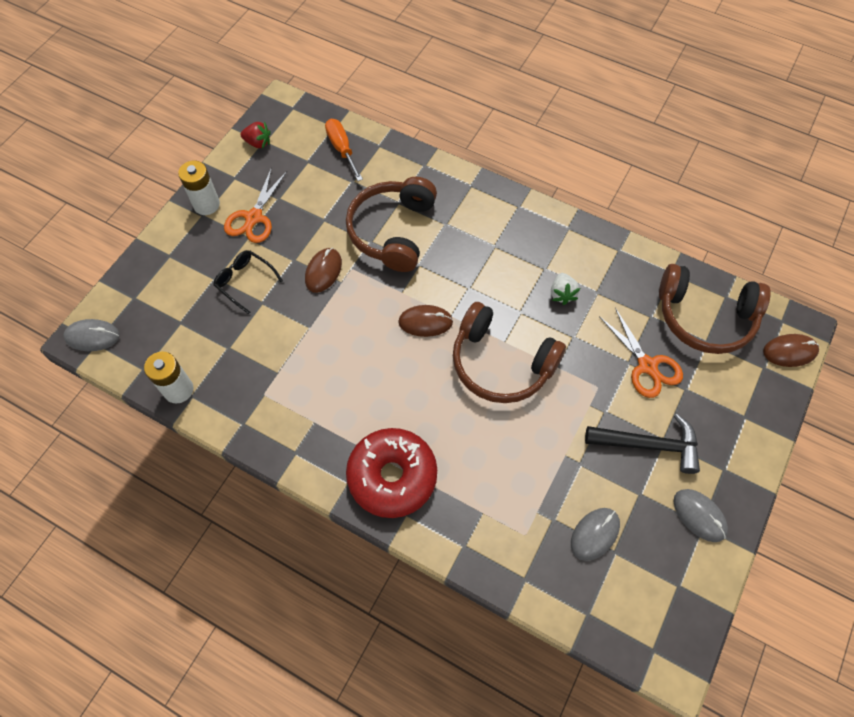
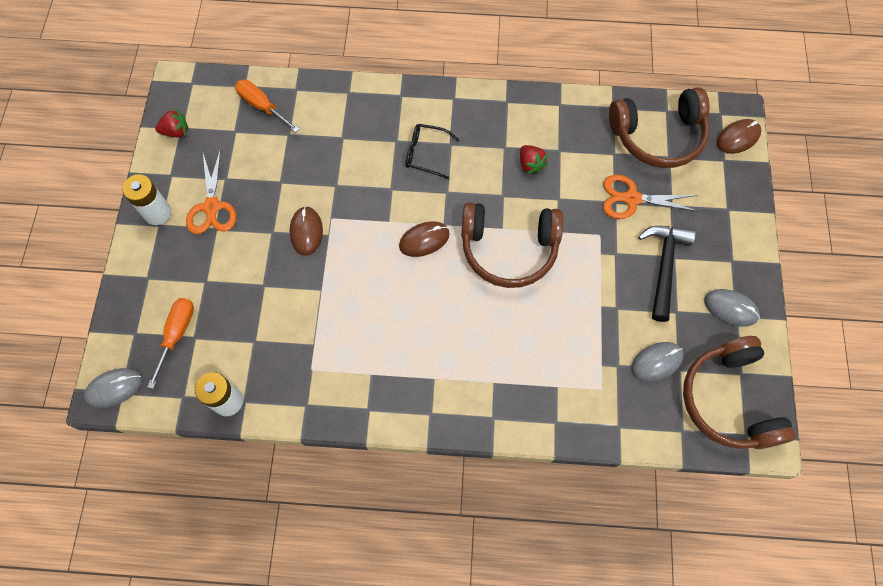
camera: 25 degrees left, 5 degrees up
black glasses [213,250,283,314] -> black glasses moved to [405,124,459,179]
brown headphones [346,177,437,272] -> brown headphones moved to [683,336,796,449]
red donut [346,428,437,518] -> none
white strawberry [551,273,580,305] -> red strawberry [520,145,548,174]
grey mouse [571,508,620,561] -> grey mouse turned 45 degrees clockwise [631,342,684,382]
black hammer [585,414,700,474] -> black hammer turned 60 degrees counterclockwise [638,226,696,322]
orange scissors [599,308,683,398] -> orange scissors turned 150 degrees clockwise [603,175,697,219]
none -> orange screwdriver [147,298,194,389]

